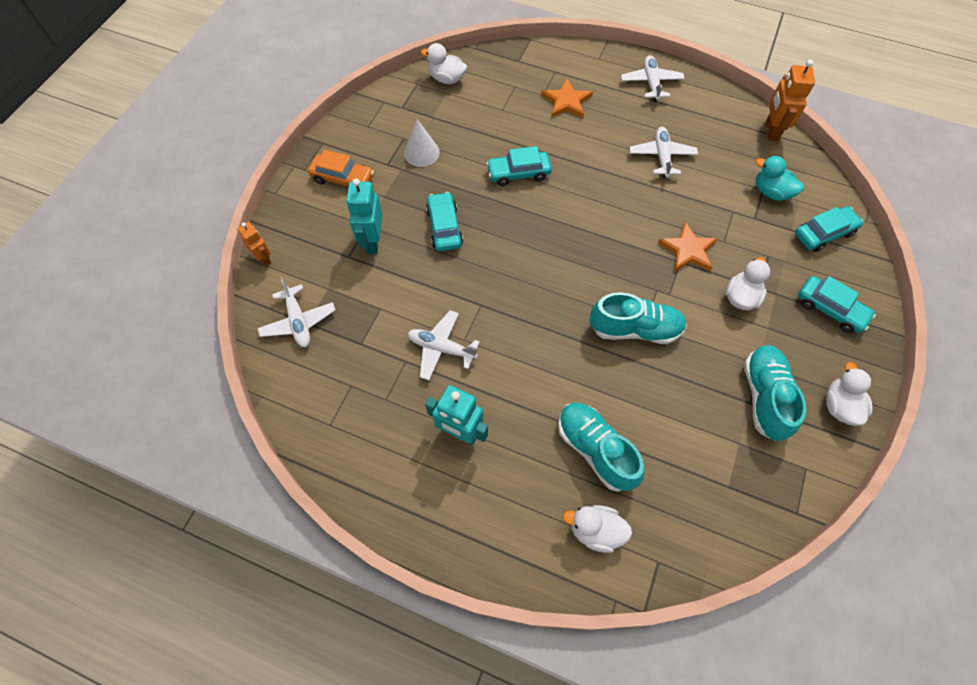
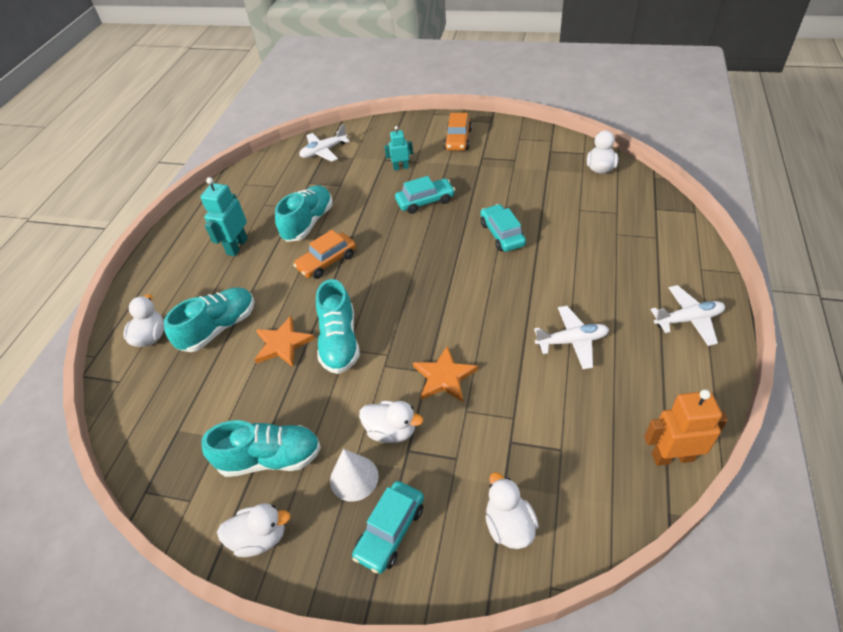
camera: 85 degrees right, 15 degrees down
orange robot [237,222,271,266] -> none
turquoise robot [346,178,383,254] -> turquoise robot [384,126,413,171], size x0.62
white cone [404,119,440,167] -> white cone moved to [330,449,379,502]
white plane [408,310,480,380] -> turquoise shoe [275,185,333,242]
orange star [541,79,593,118] -> orange star moved to [254,316,315,367]
turquoise duck [755,156,804,201] -> none
turquoise car [795,206,863,252] -> white duck [486,472,539,549]
none -> orange car [293,230,356,279]

